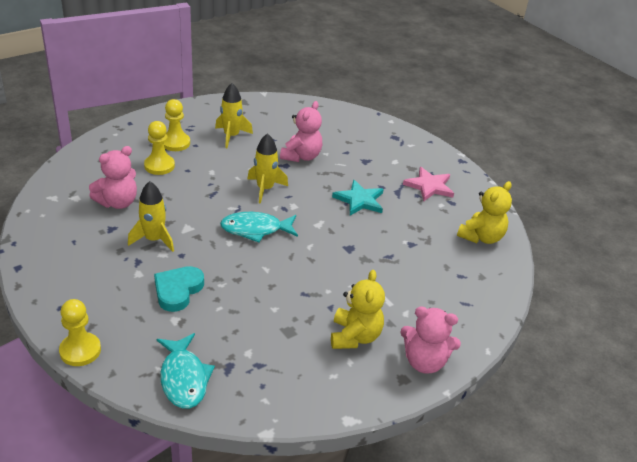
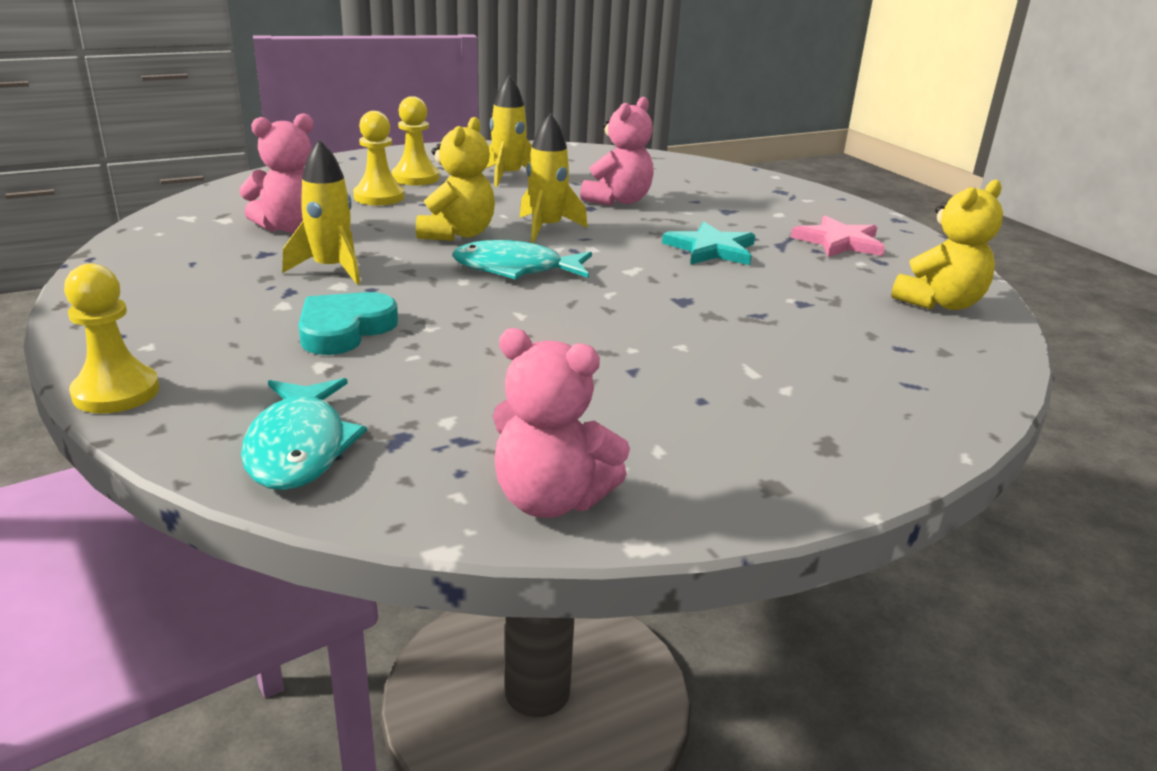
camera: 10 degrees right, 10 degrees down
yellow teddy bear [331,270,385,349] -> yellow teddy bear moved to [416,117,495,241]
pink teddy bear [400,306,461,374] -> pink teddy bear moved to [493,328,630,518]

